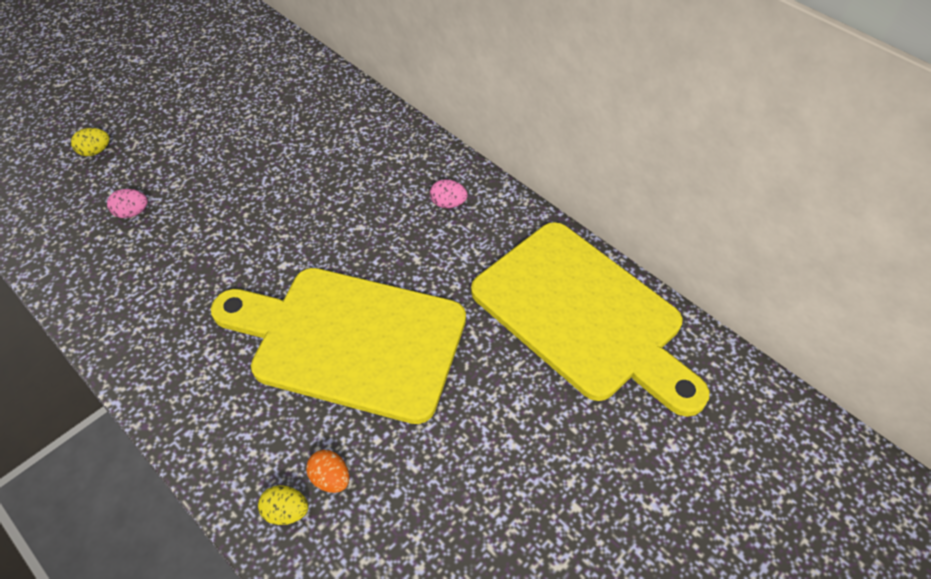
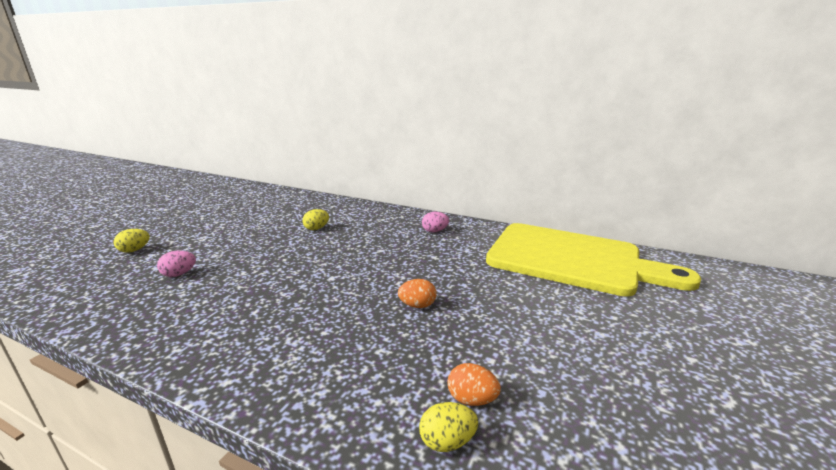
camera: 20 degrees left, 30 degrees down
yellow cutting board [211,268,466,424] -> orange egg [398,279,437,308]
none -> yellow egg [303,209,329,230]

